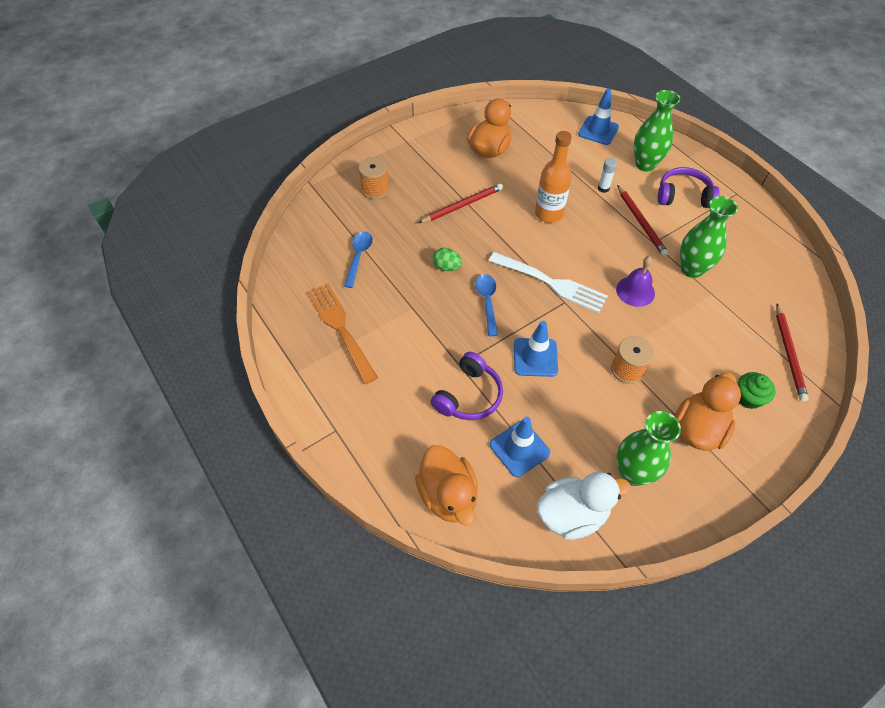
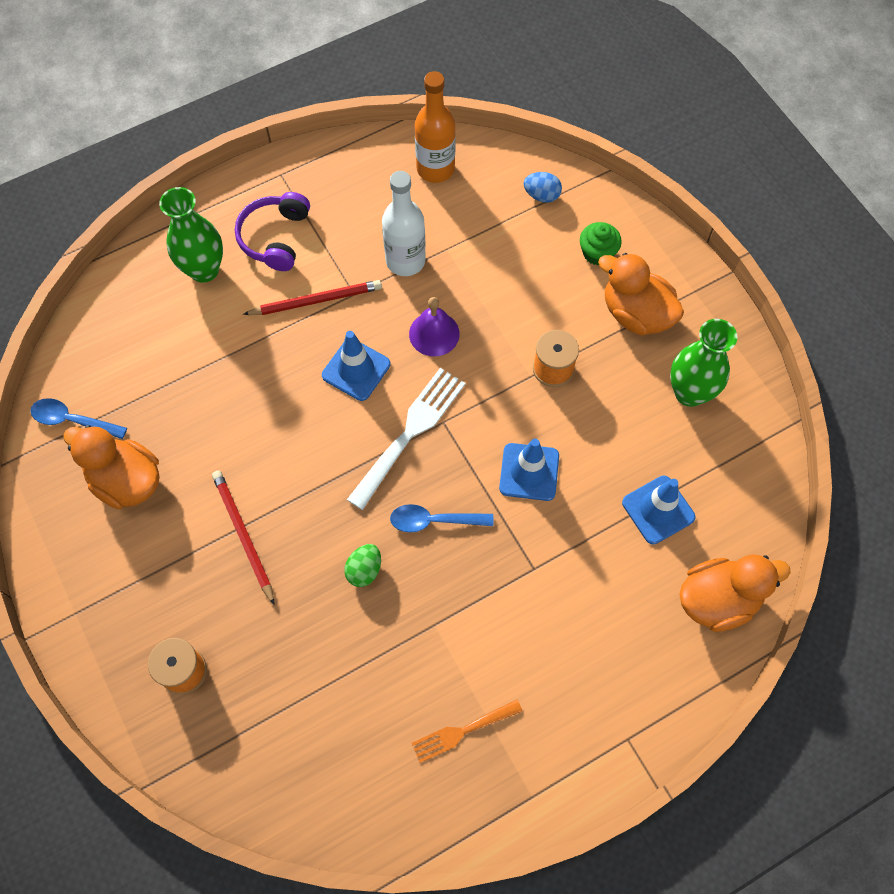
camera: 85 degrees left, 10 degrees up
orange fork [308,283,378,384] -> orange fork [412,700,522,763], size x0.60
blue spoon [344,231,373,288] -> blue spoon moved to [30,398,127,439]
purple headphones [431,352,503,420] -> none
orange bottle [535,131,572,223] -> orange bottle moved to [415,71,456,183]
white duck [537,472,631,540] -> none
blue traffic cone [578,89,619,145] -> blue traffic cone moved to [322,331,391,401]
white glue stick [598,158,617,193] -> none
green vase [680,196,738,278] -> white bottle [382,171,426,276]
red pencil [776,304,809,402] -> blue egg [524,172,562,203]

